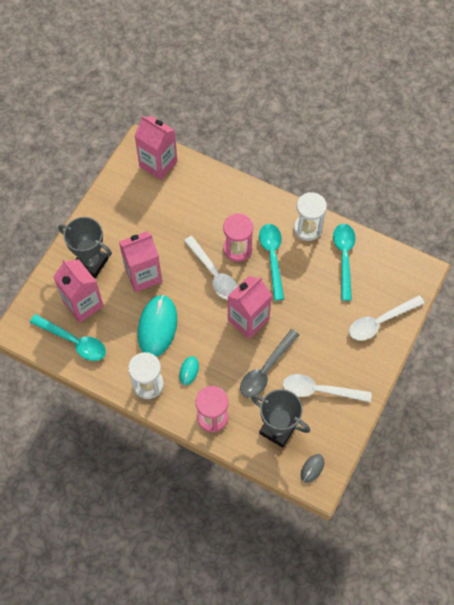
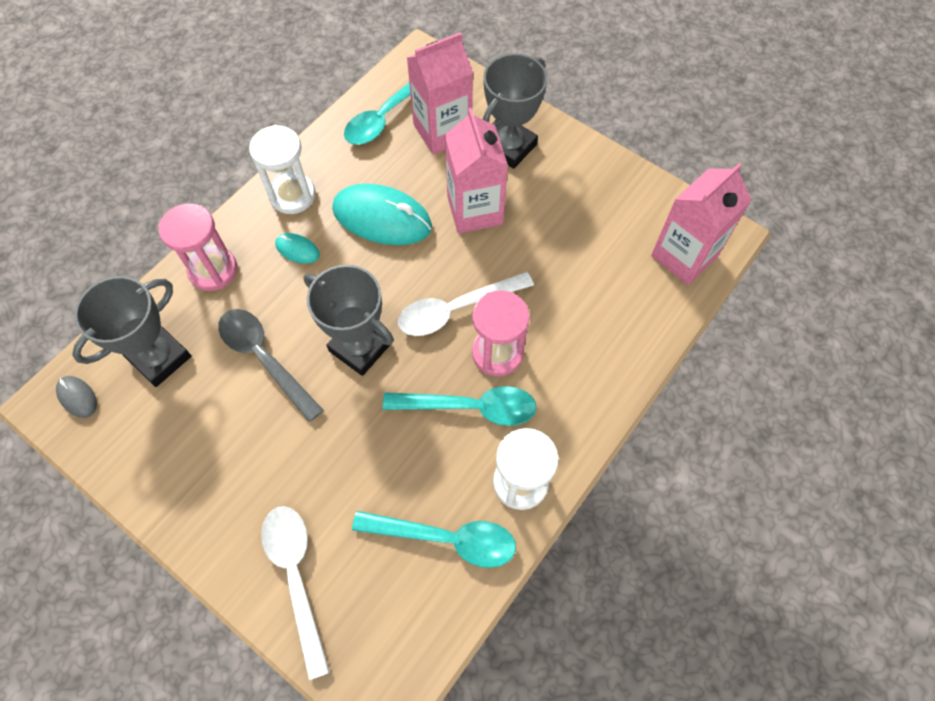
camera: 100 degrees right, 0 degrees up
pink carton [228,276,272,339] -> grey trophy [304,265,394,376]
white spoon [283,374,372,402] -> none

